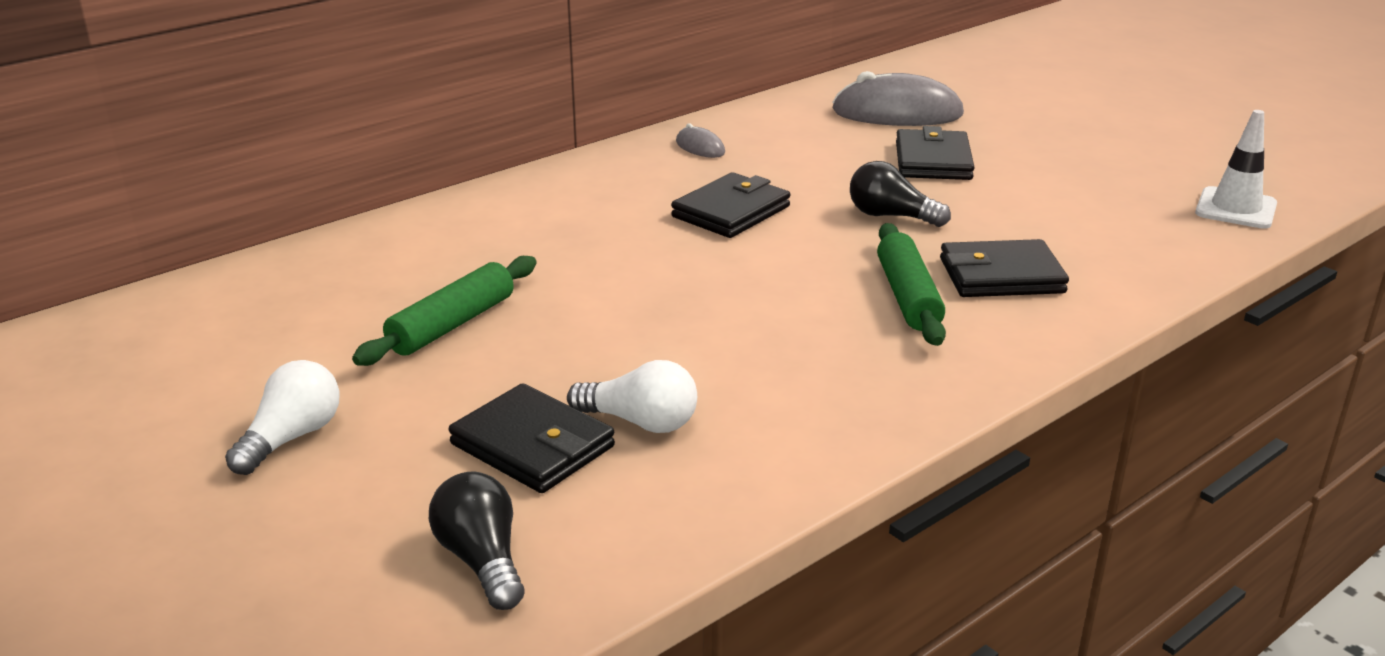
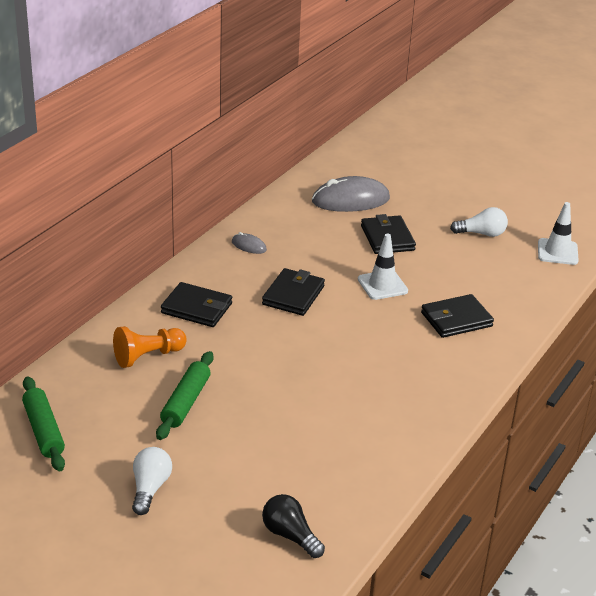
camera: 20 degrees left, 5 degrees up
black wallet [449,383,615,493] -> black wallet moved to [161,282,232,327]
white light bulb [567,360,697,433] -> white light bulb moved to [450,207,508,237]
black light bulb [850,161,951,227] -> white traffic cone [358,234,408,300]
green rolling pin [877,223,946,346] -> green rolling pin moved to [22,377,65,471]
none -> orange pawn [113,326,187,368]

